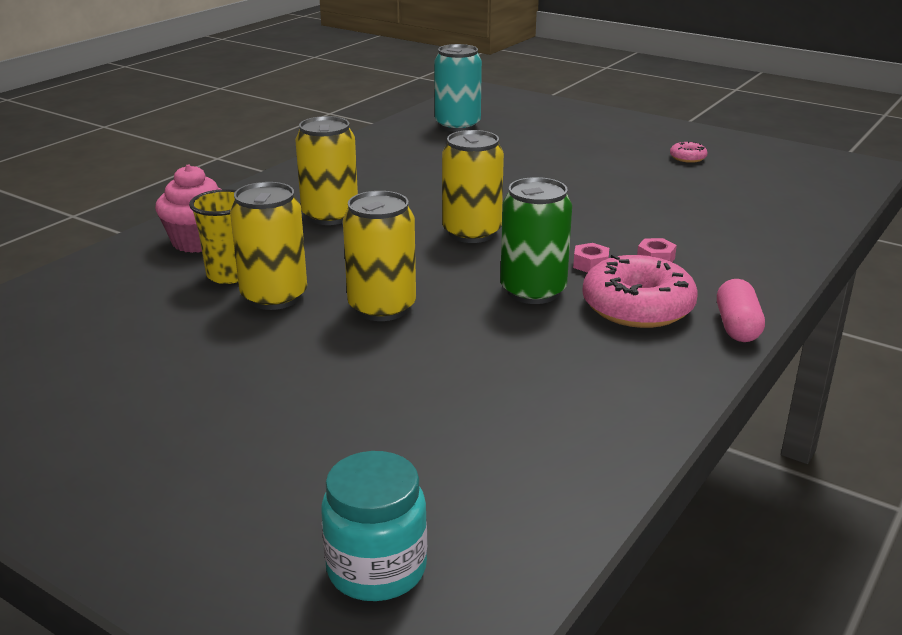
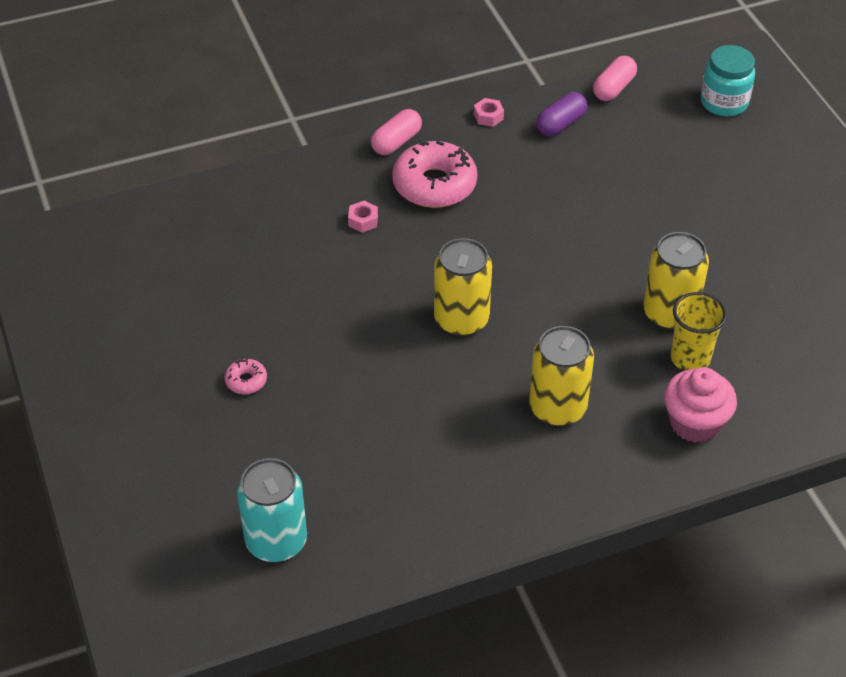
camera: 145 degrees left, 20 degrees up
yellow can [343,191,416,321] -> none
green can [500,177,572,304] -> none
pink nut [573,243,609,273] -> pink nut moved to [474,98,504,127]
pink donut [670,141,707,163] -> pink donut moved to [225,359,267,394]
none -> purple capsule [536,92,587,136]
none -> pink capsule [593,56,637,101]

